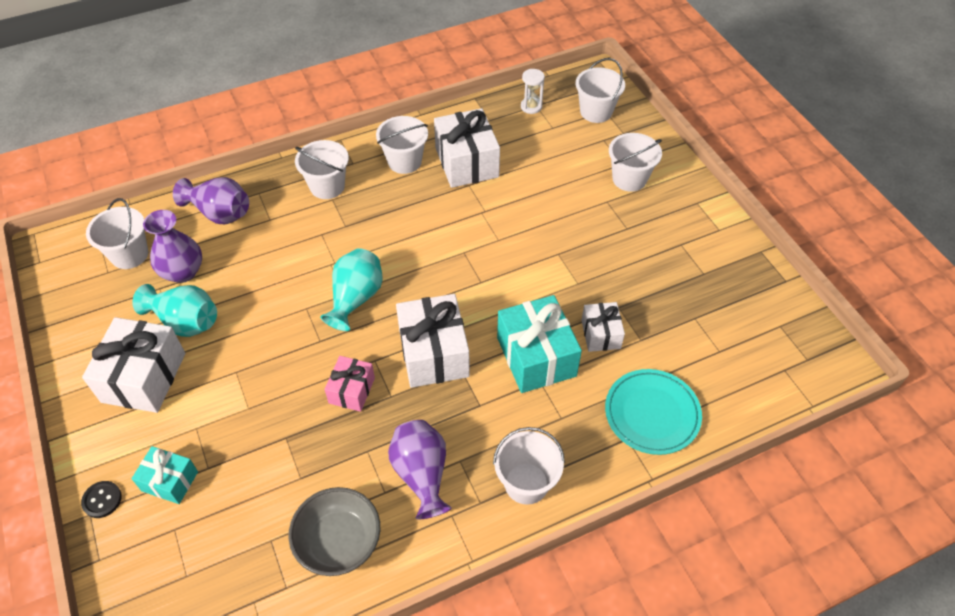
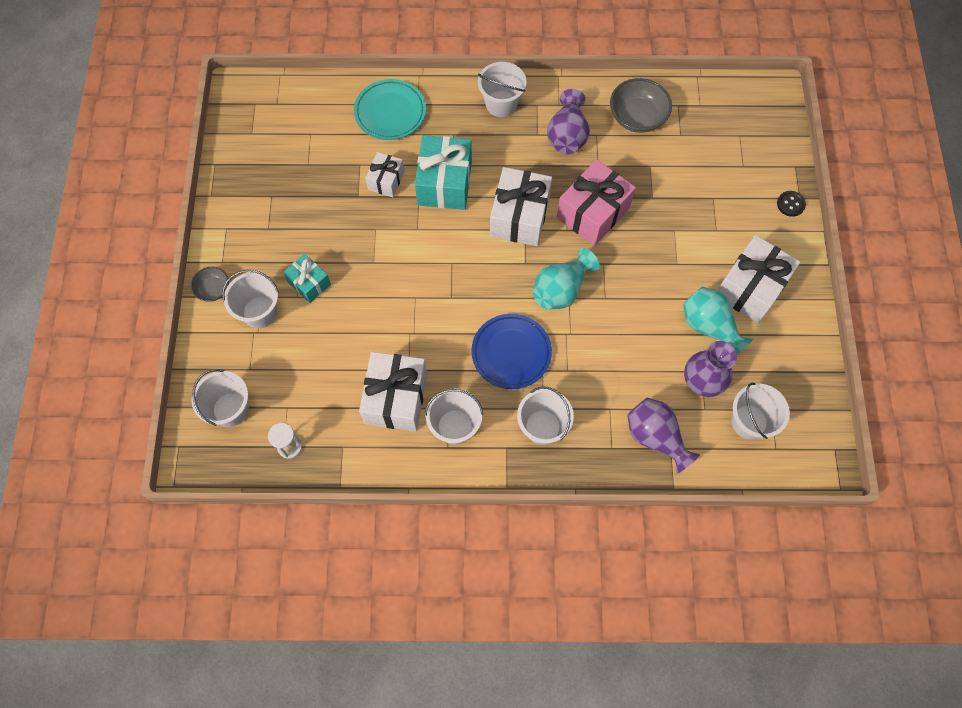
camera: 155 degrees left, 15 degrees up
turquoise gift [132,446,198,504] -> turquoise gift moved to [283,254,331,303]
pink gift [324,356,375,412] -> pink gift [557,159,636,246], size x1.76
none -> grey bowl [191,267,229,302]
none -> blue plate [471,314,552,389]

